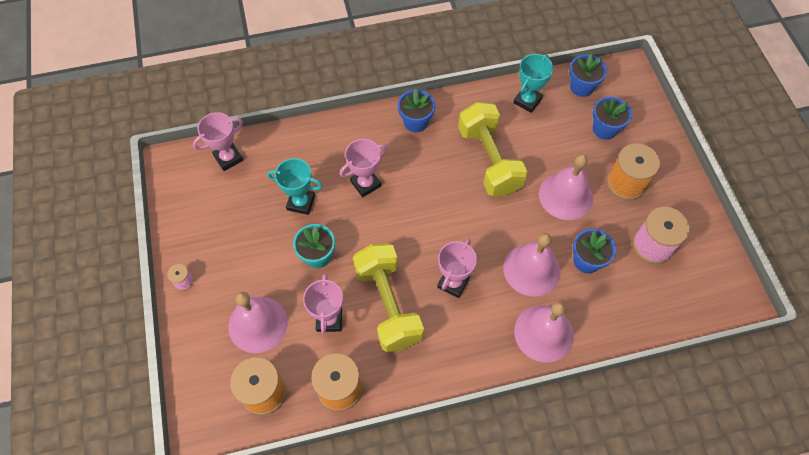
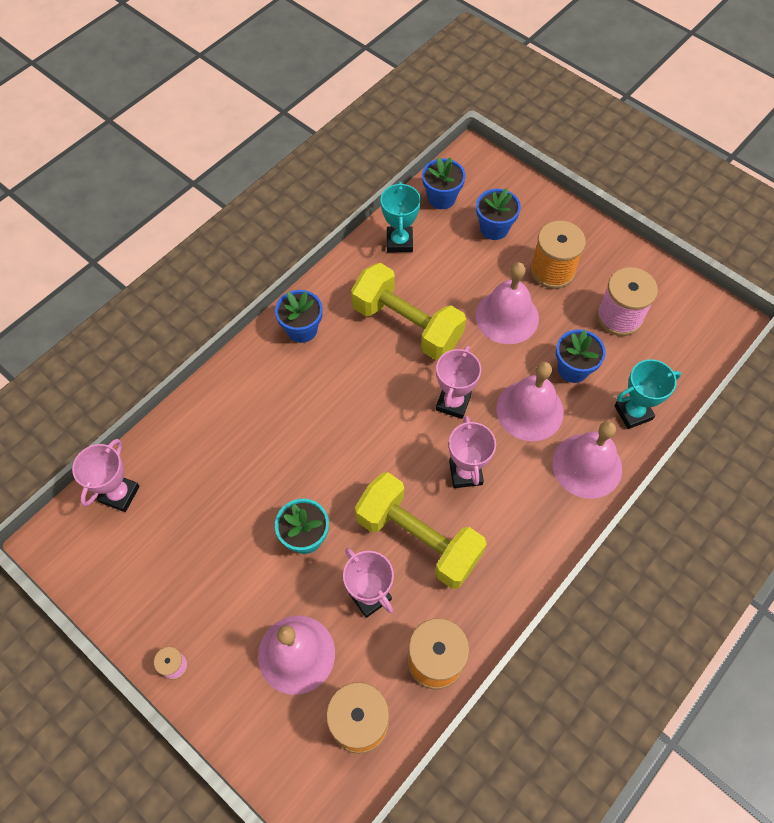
camera: 35 degrees left, 0 degrees up
turquoise trophy [267,158,322,215] -> turquoise trophy moved to [614,359,681,429]
pink trophy [340,139,387,197] -> pink trophy moved to [436,346,481,419]

